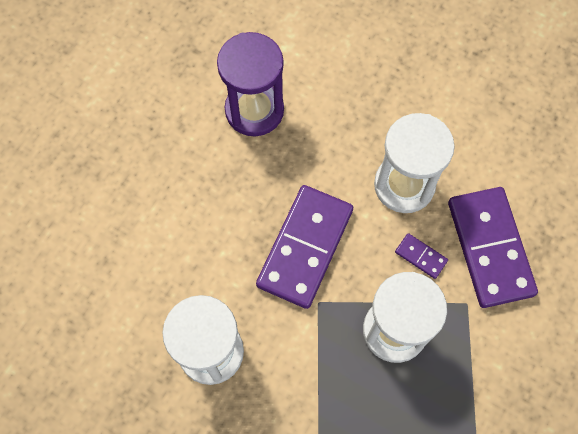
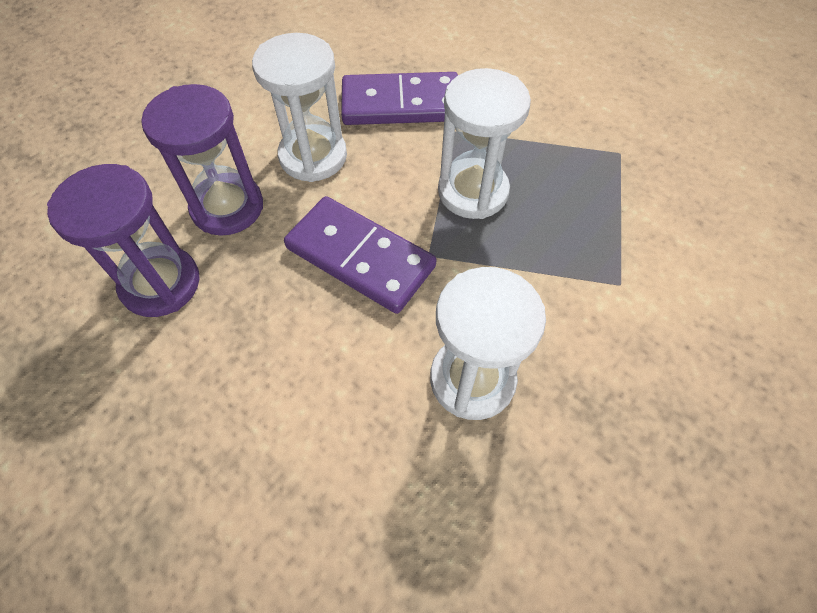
camera: 80 degrees left, 10 degrees down
purple domino [395,233,448,279] -> none
none -> purple hourglass [141,84,263,236]

